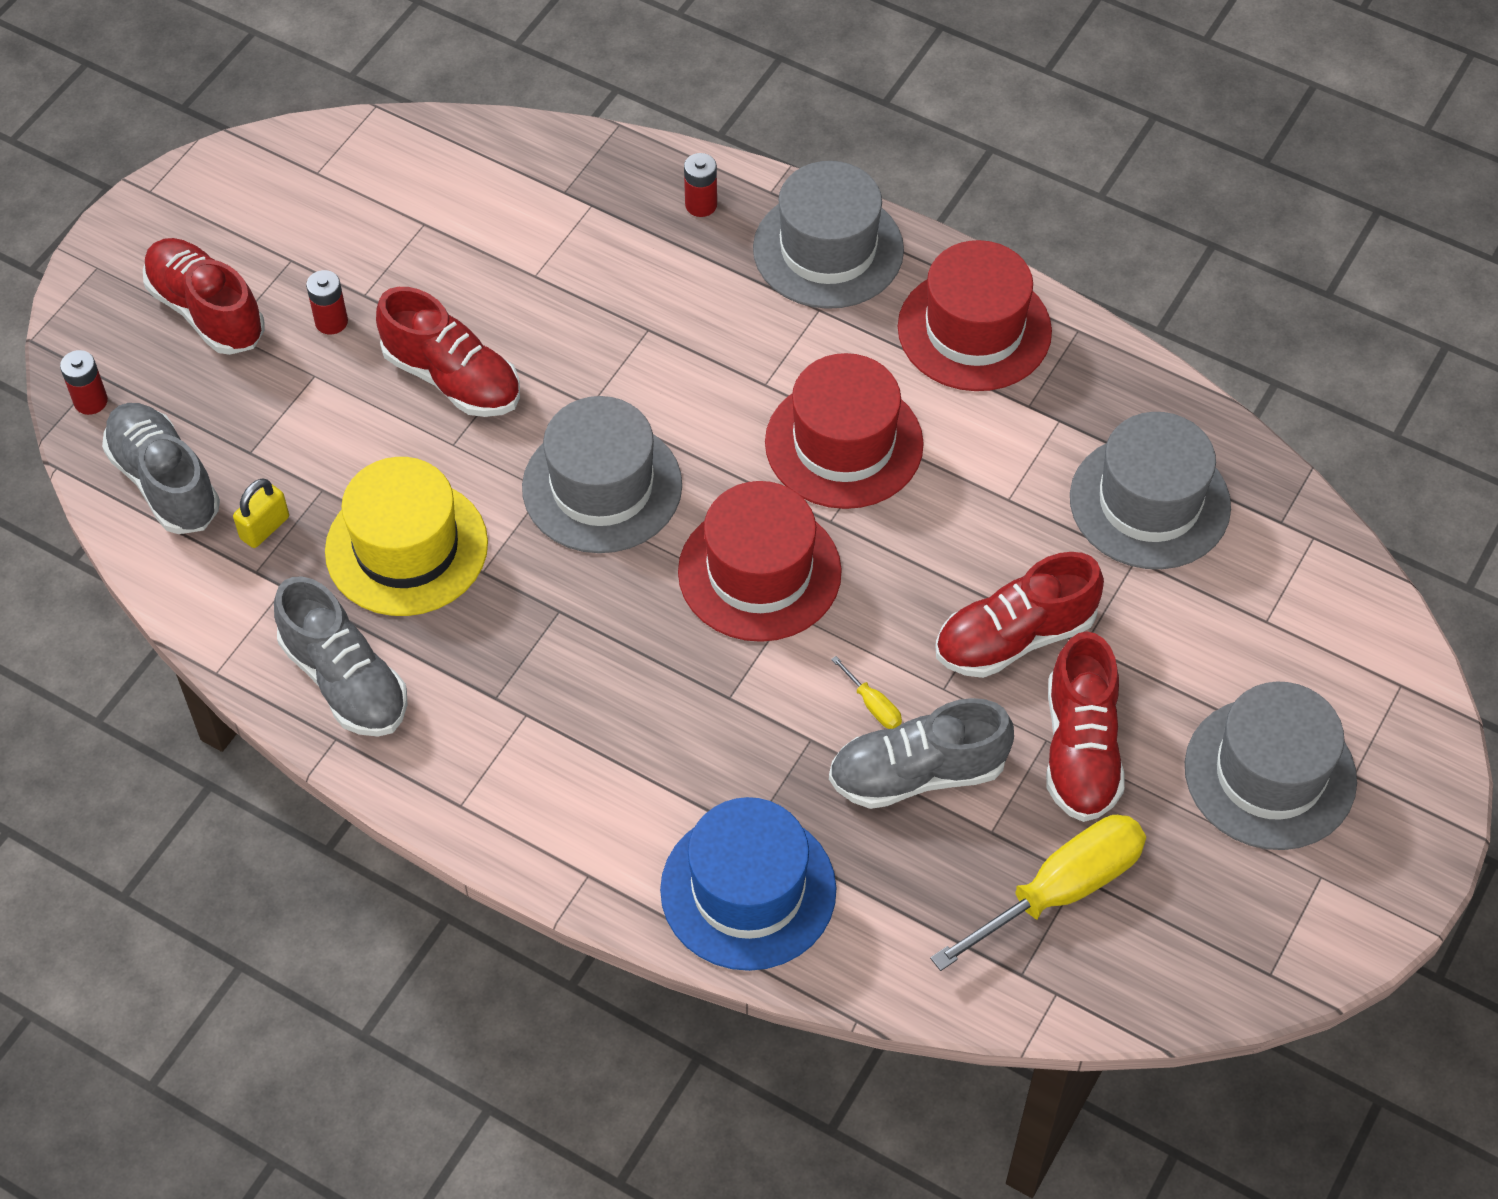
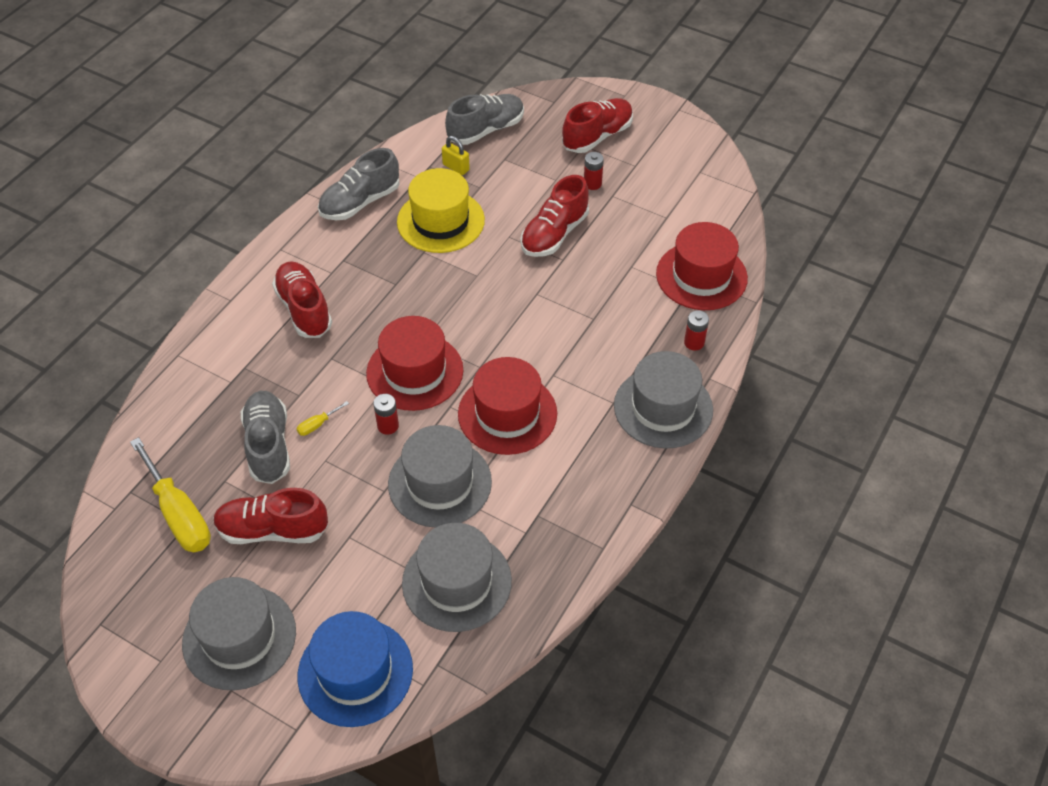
camera: 90 degrees right, 5 degrees down
red battery [60,350,108,415] -> red battery moved to [374,394,399,435]
grey hat [522,396,682,553] -> grey hat moved to [388,425,492,528]
blue hat [660,797,837,971] -> blue hat moved to [298,611,413,727]
red hat [898,240,1052,391] -> red hat moved to [656,222,748,310]
red shoe [936,552,1104,678] -> red shoe moved to [272,261,332,338]

